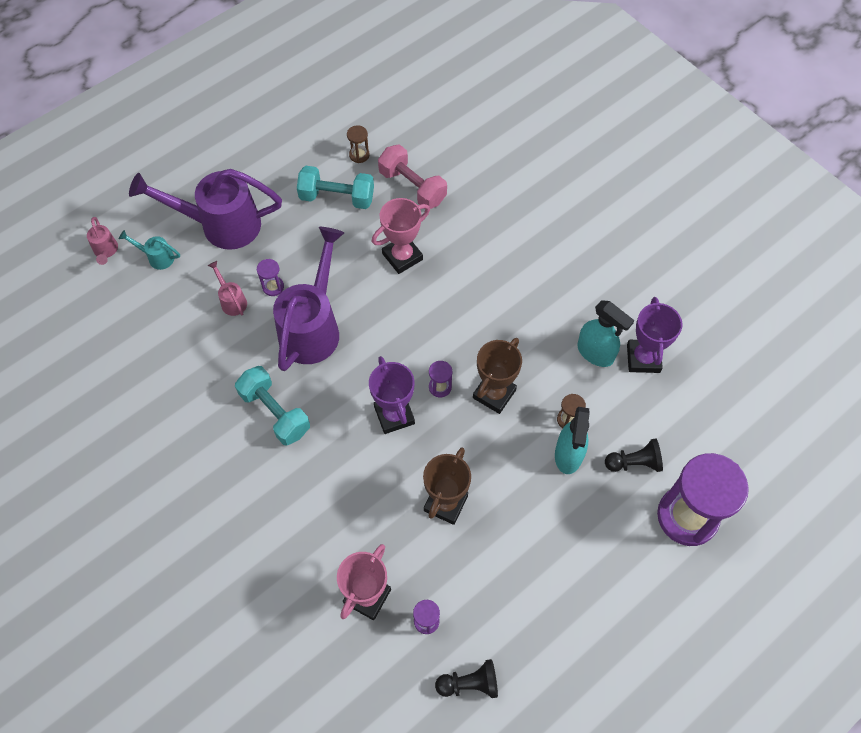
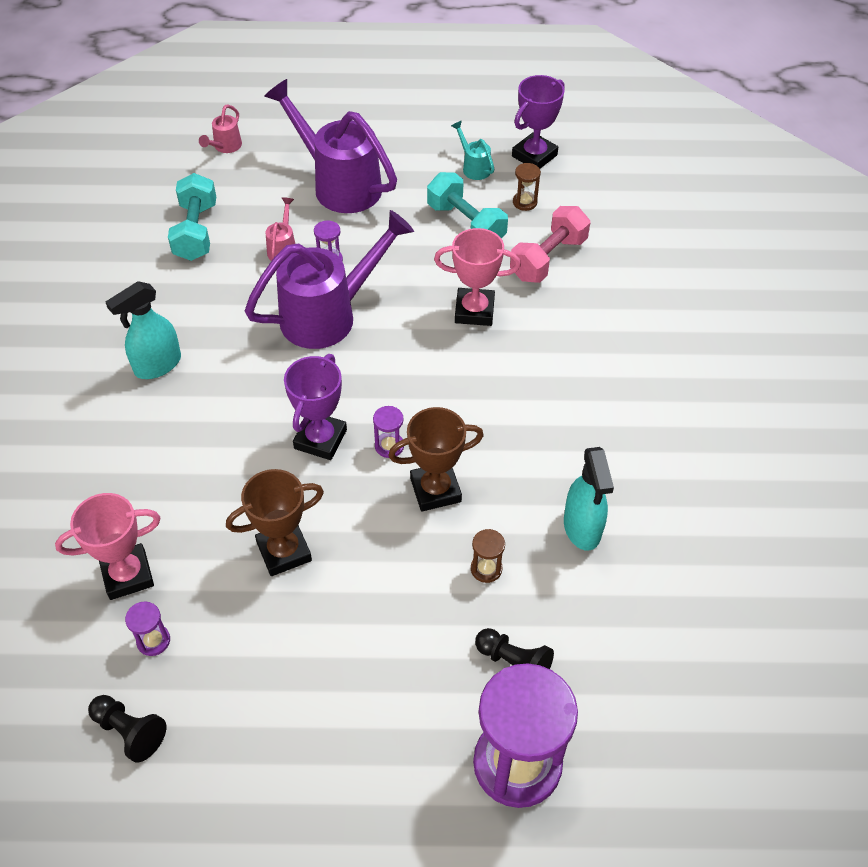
camera: 40 degrees right, 10 degrees down
turquoise watering can [119,230,180,270] -> turquoise watering can moved to [451,121,494,180]
turquoise dumbbell [235,366,310,446] -> turquoise dumbbell moved to [168,173,216,261]
pink dumbbell [378,144,447,209] -> pink dumbbell turned 45 degrees clockwise [510,206,590,283]
turquoise spray bottle [555,407,590,474] -> turquoise spray bottle moved to [106,281,181,379]
purple trophy [627,297,682,373] -> purple trophy moved to [512,75,565,169]

